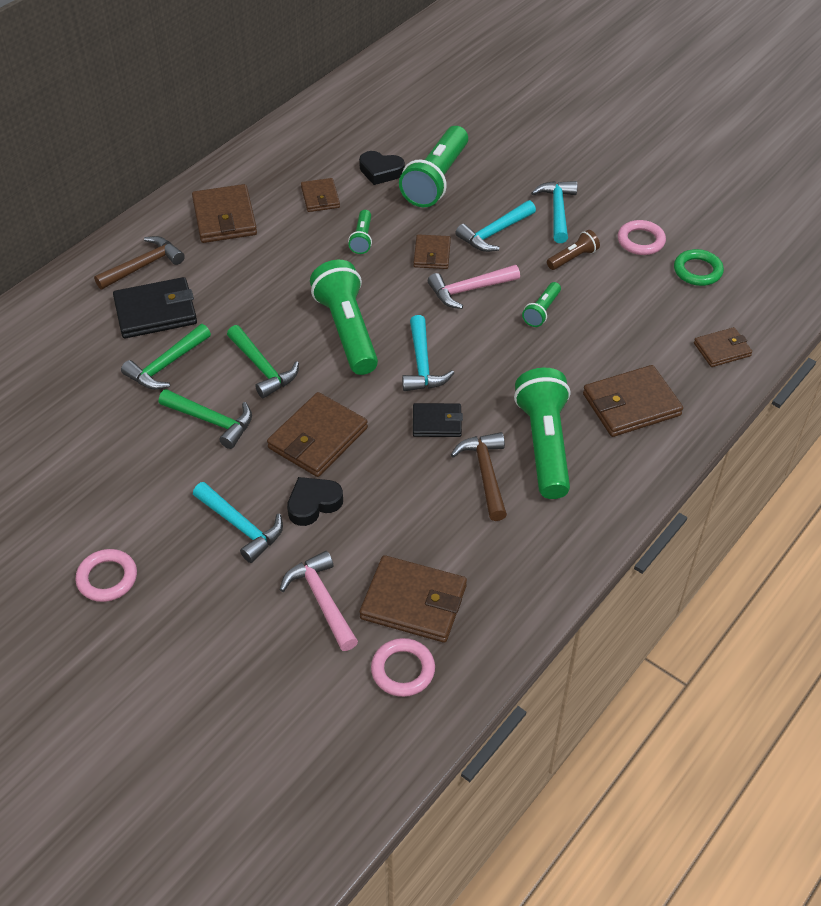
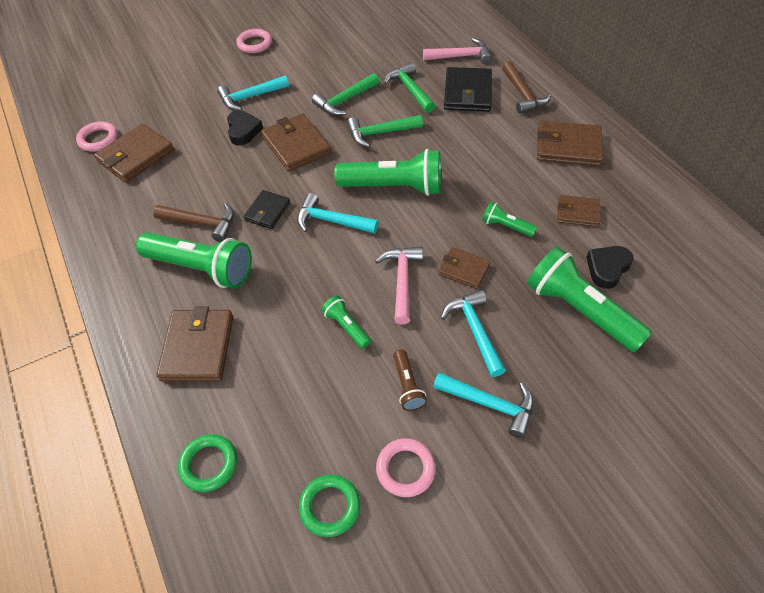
camera: 115 degrees right, 5 degrees up
pink hammer [280,551,358,651] -> pink hammer moved to [423,38,492,64]
brown wallet [694,327,752,367] -> green ring [178,434,237,492]

